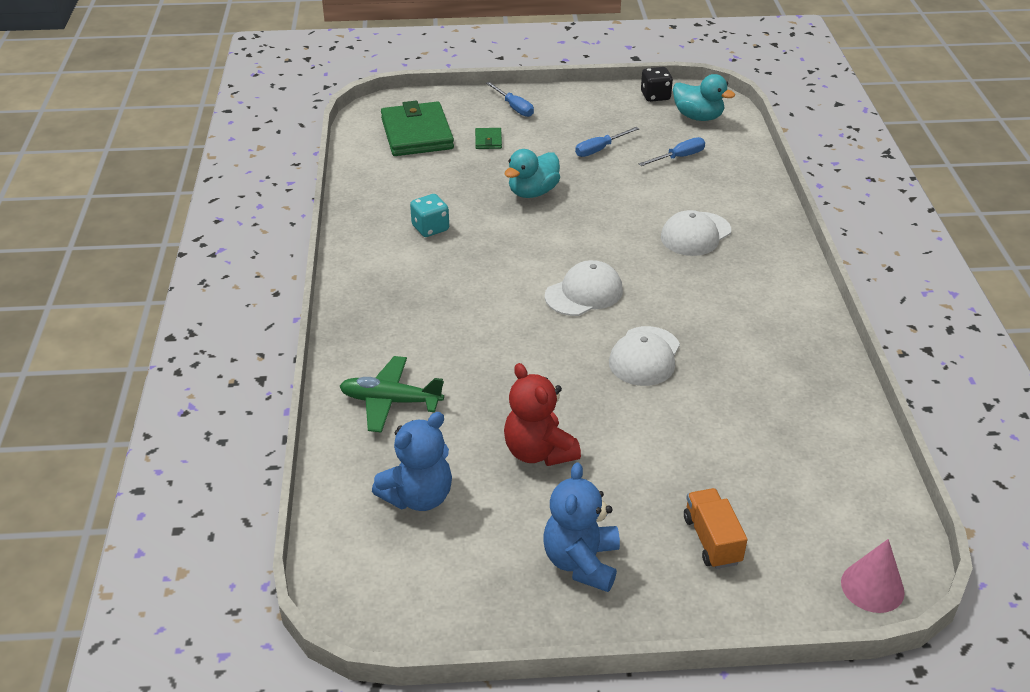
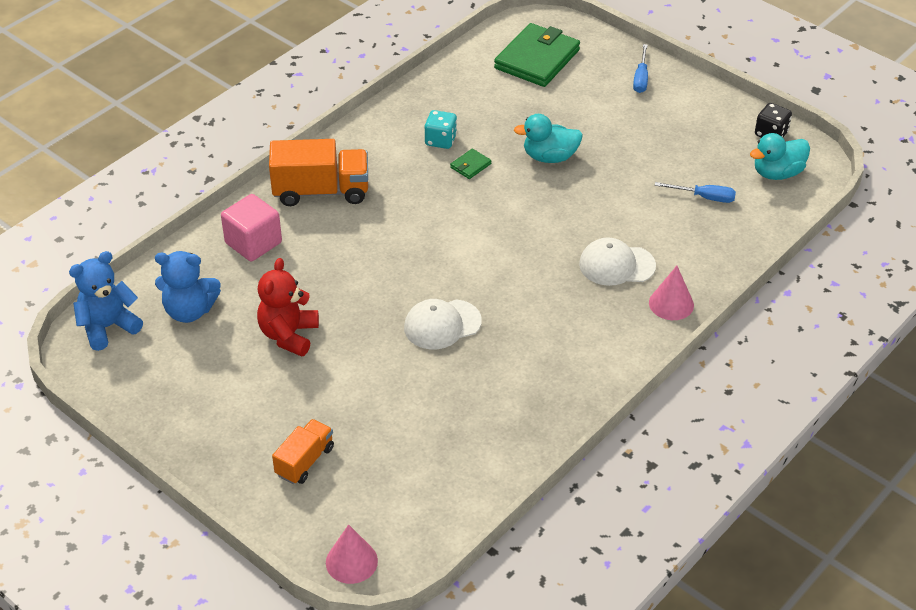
camera: 45 degrees right, 5 degrees up
green plane [339,356,444,433] -> pink cube [221,194,282,261]
green wallet [475,128,502,149] -> green wallet moved to [450,148,491,179]
blue teddy bear [544,462,620,592] -> blue teddy bear moved to [69,251,143,351]
white cap [545,260,623,316] -> none
blue screwdriver [575,127,639,157] -> none
turquoise duck [673,74,735,121] -> turquoise duck turned 75 degrees clockwise [750,133,810,180]
none -> orange truck [269,139,368,206]
none -> pink cone [649,266,694,320]

